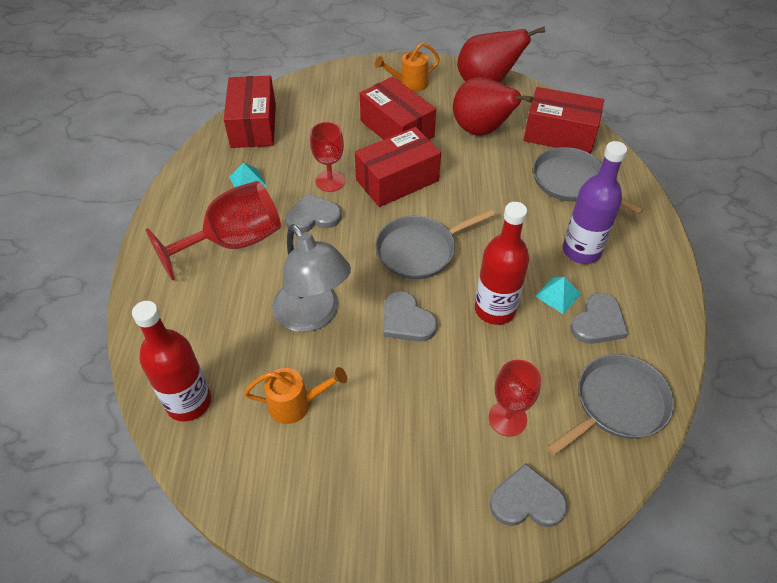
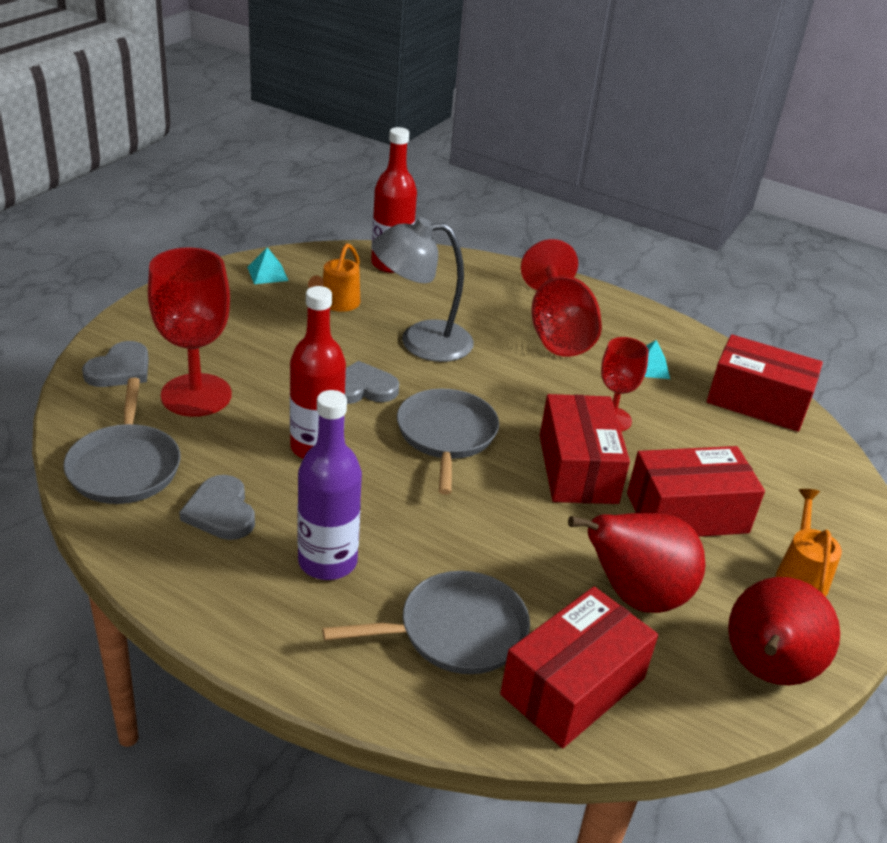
camera: 115 degrees right, 15 degrees down
grey heart [285,193,341,233] -> none
red goblet [489,360,541,436] -> red goblet [148,248,232,417], size x1.68
turquoise pyramid [535,277,581,314] -> turquoise pyramid moved to [247,247,288,284]

